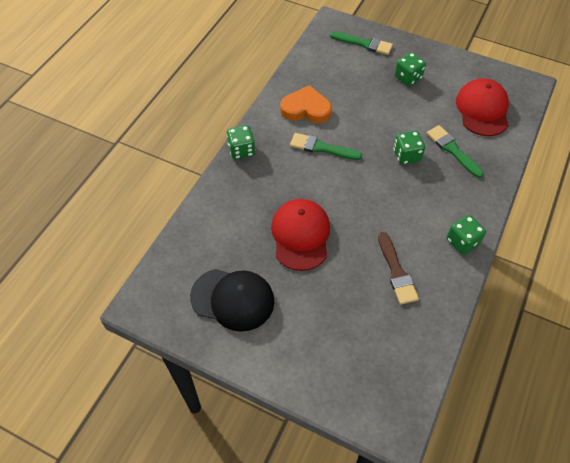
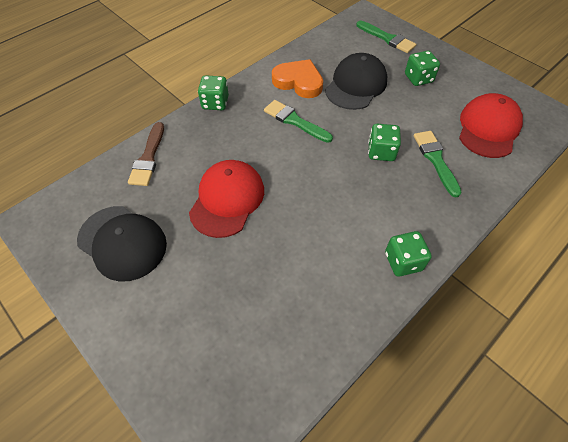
camera: 20 degrees right, 0 degrees up
brown brush [378,232,419,305] -> brown brush moved to [128,122,164,186]
none -> black cap [325,53,387,110]

